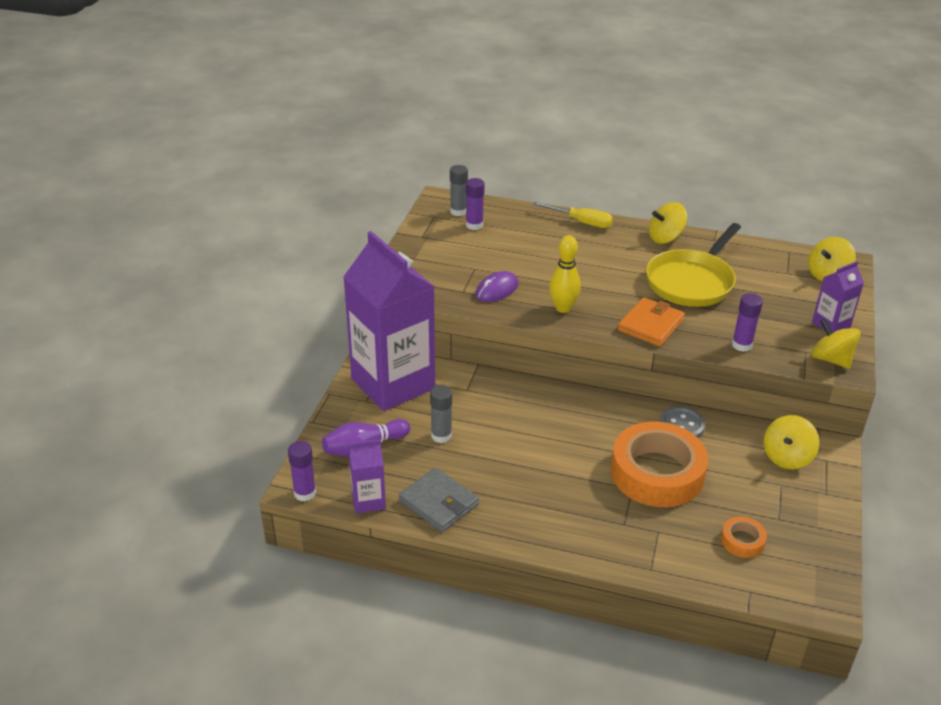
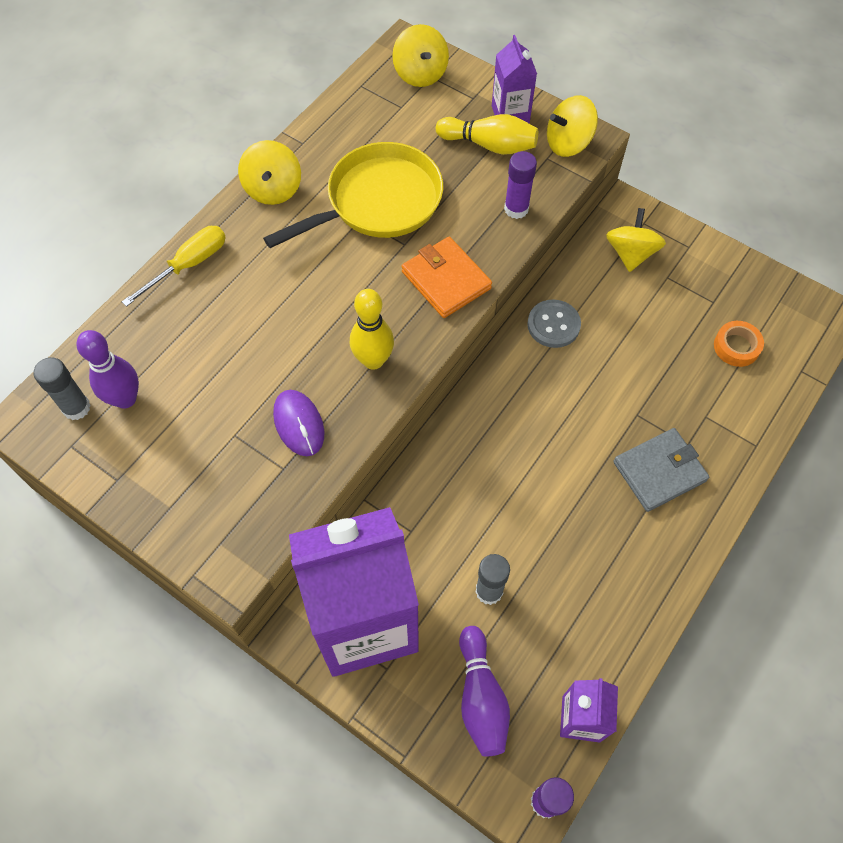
camera: 70 degrees left, 25 degrees up
grey wallet [399,468,479,532] -> grey wallet moved to [613,428,709,512]
purple glue stick [466,178,485,230] -> purple bowling pin [76,330,139,408]
orange tape [611,421,708,507] -> none
yellow pan [646,223,741,307] -> yellow pan turned 90 degrees counterclockwise [263,142,443,248]
yellow spinning top [764,415,820,469] -> yellow spinning top turned 135 degrees counterclockwise [606,208,666,272]
none -> yellow bowling pin [436,114,538,155]

